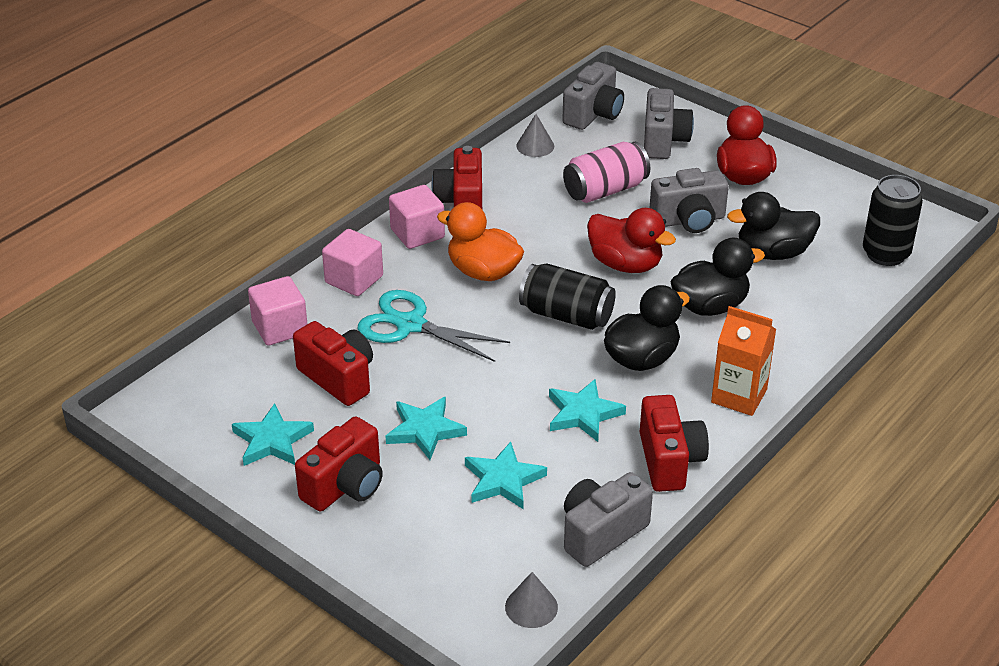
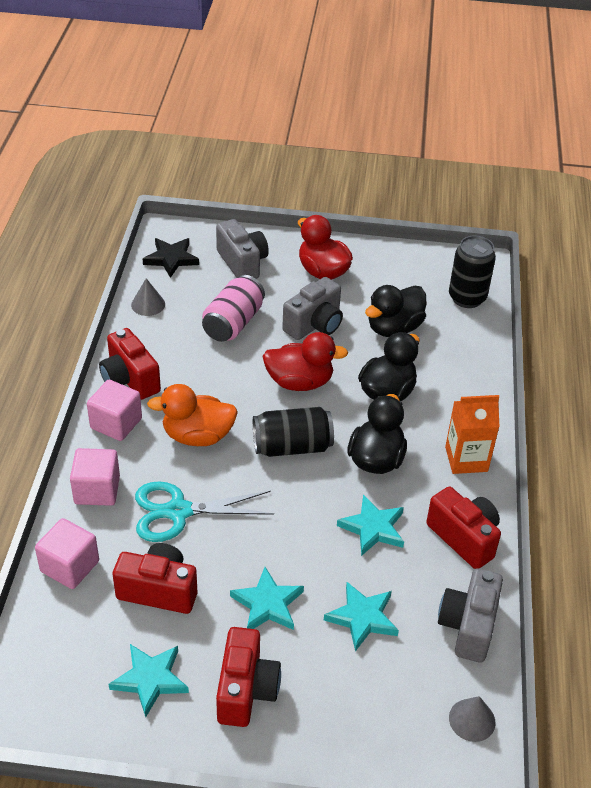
camera: 35 degrees left, 5 degrees up
grey camera [562,62,624,130] -> black star [143,238,199,278]

